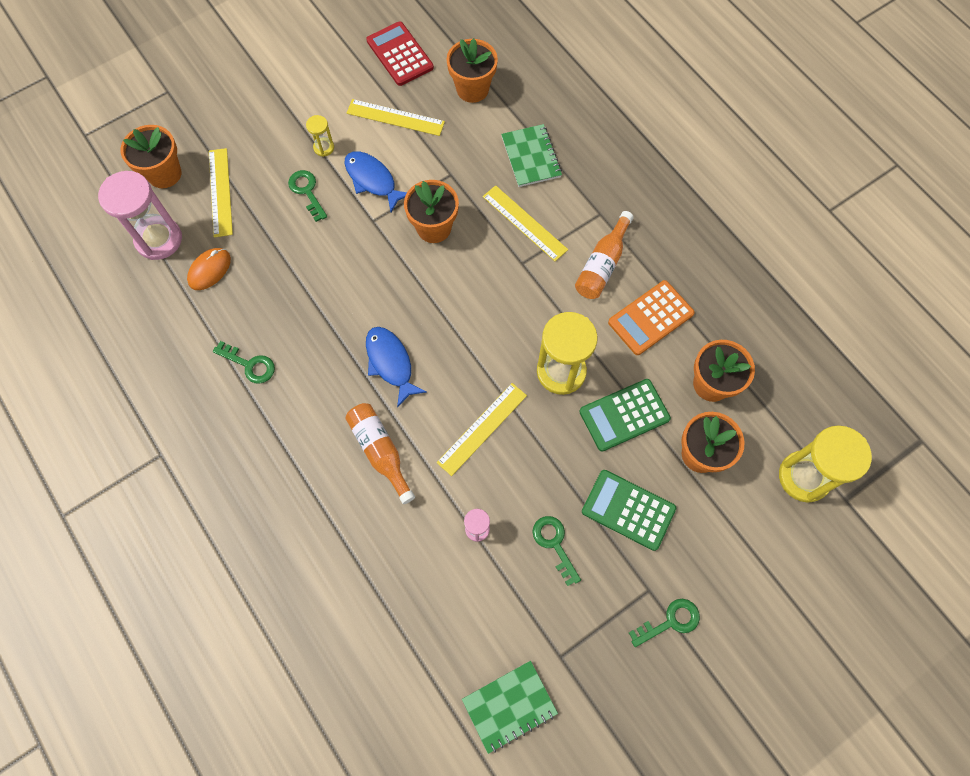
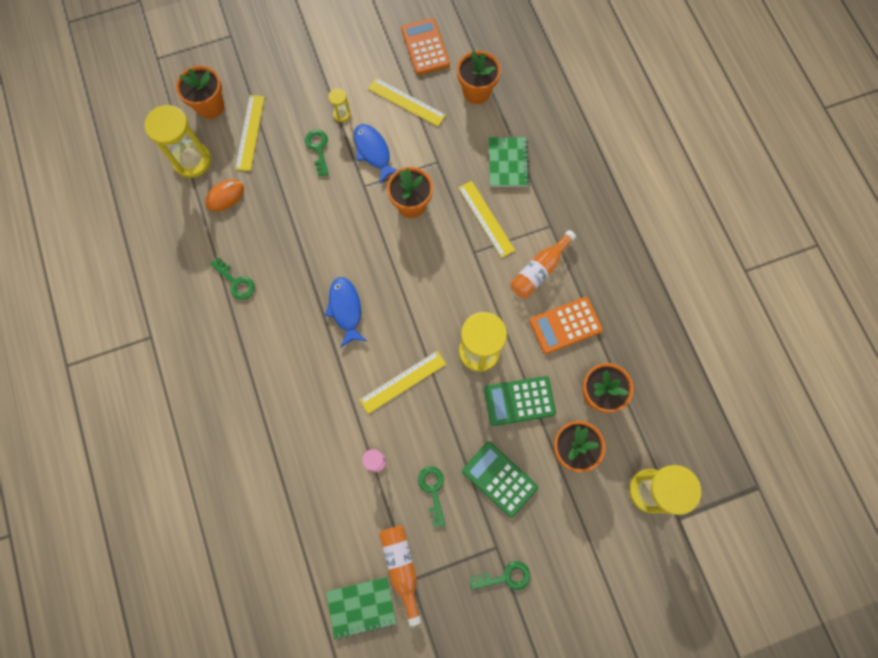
camera: 15 degrees right, 5 degrees up
pink hourglass [98,171,182,260] -> yellow hourglass [144,105,211,178]
orange bottle [345,403,415,504] -> orange bottle moved to [379,525,421,626]
red calculator [366,21,434,86] -> orange calculator [401,18,450,75]

